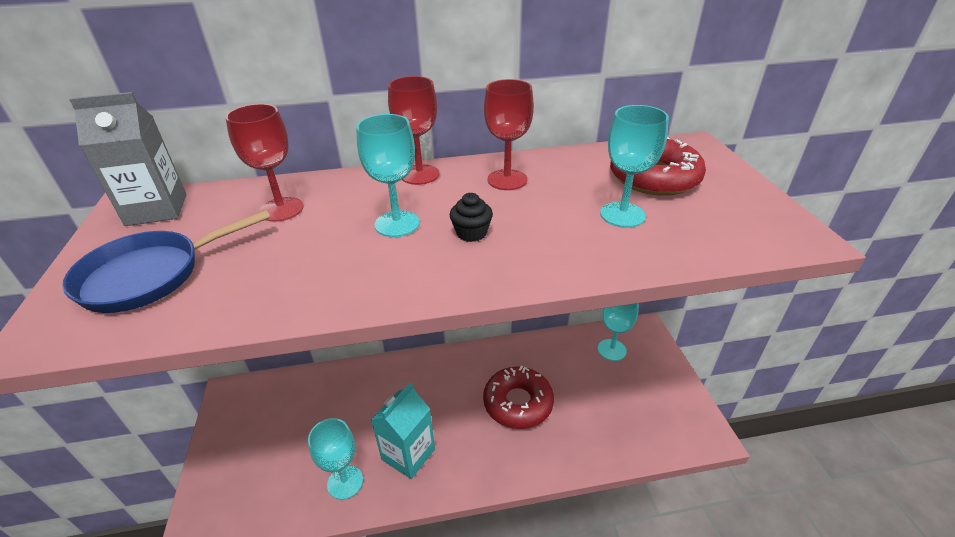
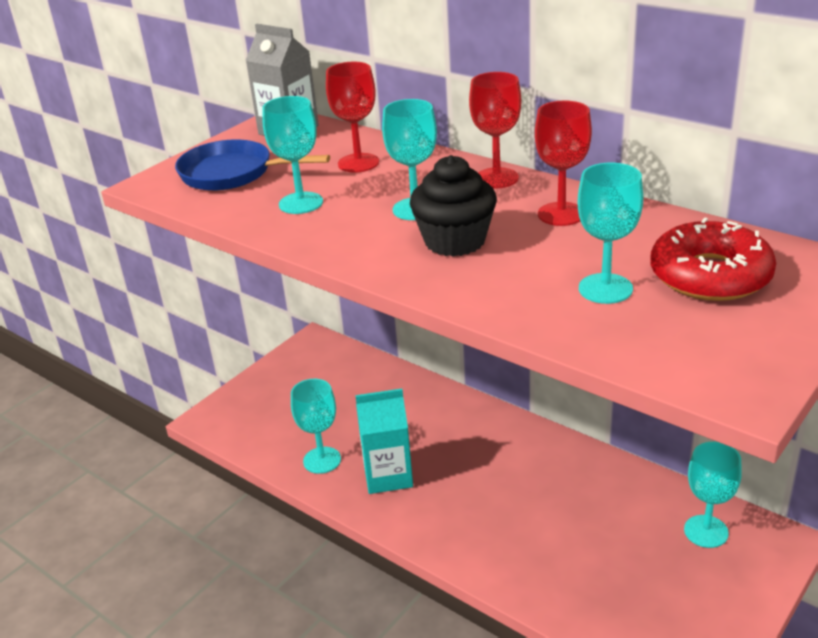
camera: 50 degrees right, 5 degrees down
black cupcake [449,193,493,242] -> black cupcake [410,155,497,257], size x1.91
red donut [483,366,554,429] -> none
none -> turquoise goblet [262,96,323,214]

